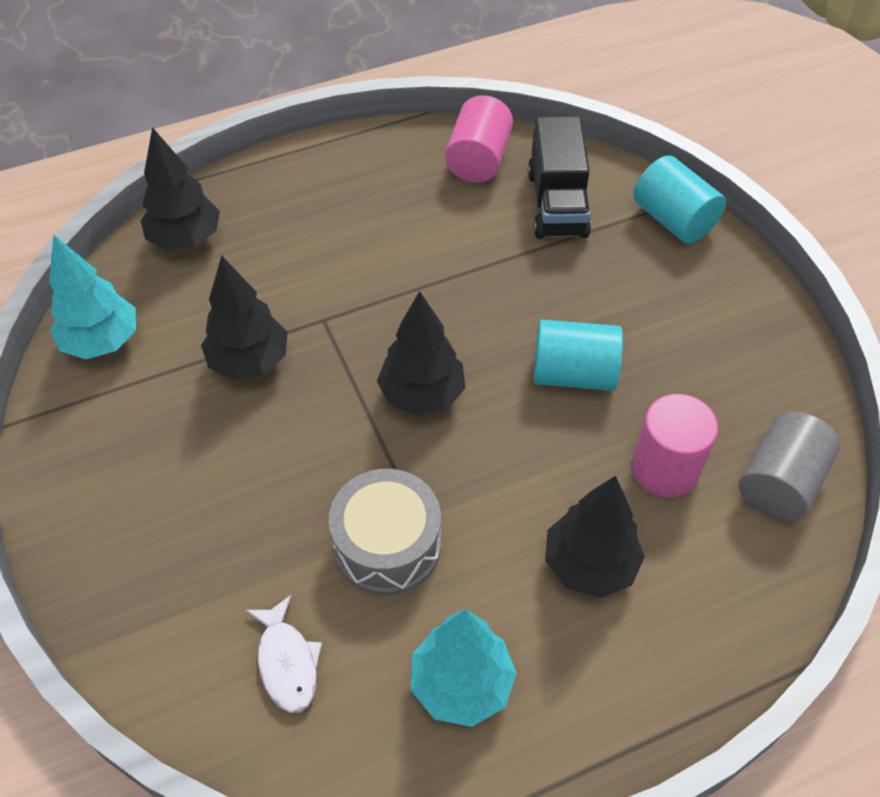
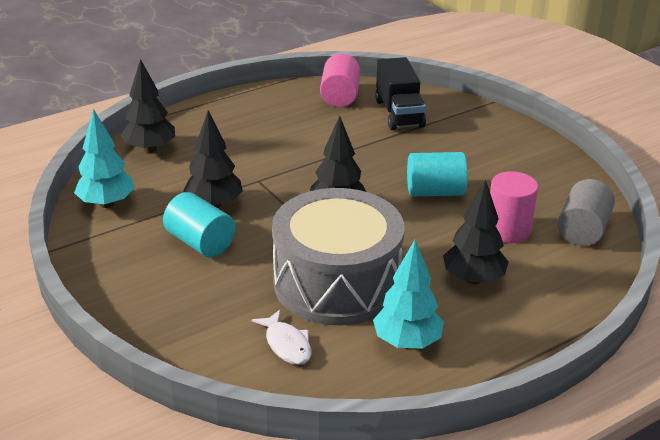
camera: 10 degrees left, 20 degrees down
grey drum [329,469,441,595] -> grey drum [272,188,405,325], size x1.74
turquoise cylinder [633,155,726,244] -> turquoise cylinder moved to [163,192,236,257]

